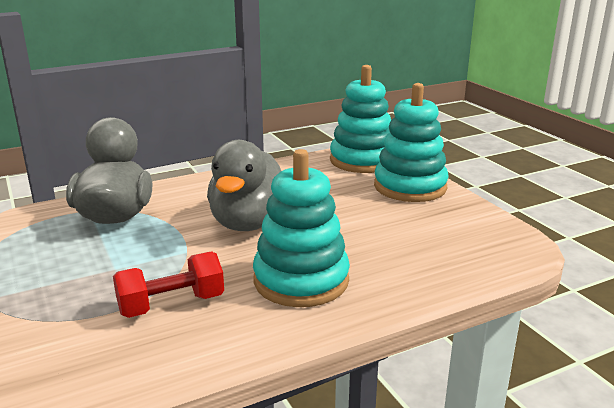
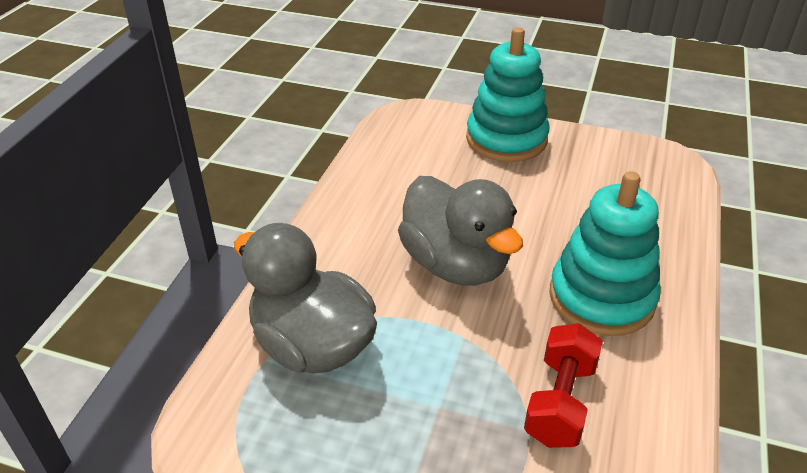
camera: 45 degrees left, 15 degrees up
turquoise stacking toy [330,65,391,173] -> none

